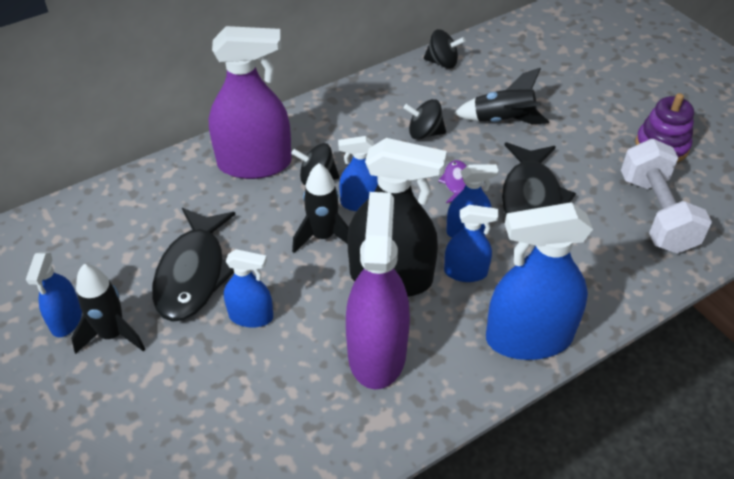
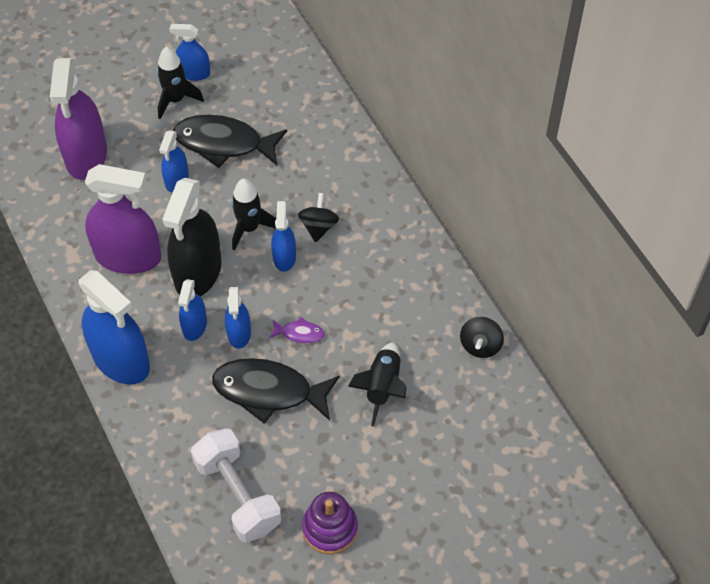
camera: 95 degrees right, 10 degrees up
purple spray bottle [209,26,292,179] -> purple spray bottle moved to [50,58,107,180]
black spinning top [403,99,446,139] -> none
blue spray bottle [486,202,593,360] -> blue spray bottle turned 135 degrees clockwise [78,270,150,385]
white dumbbell [621,139,712,254] -> white dumbbell turned 60 degrees clockwise [191,428,282,543]

